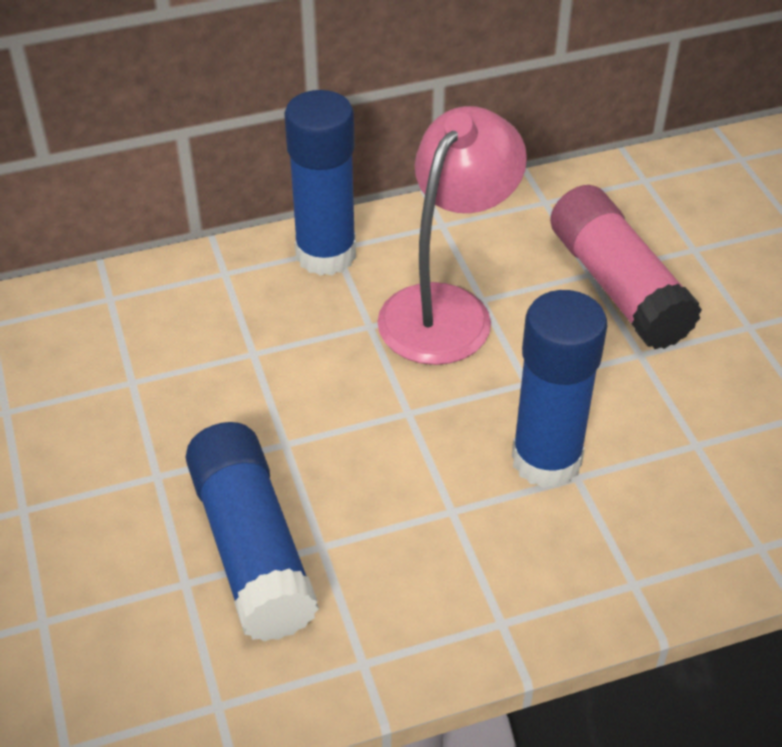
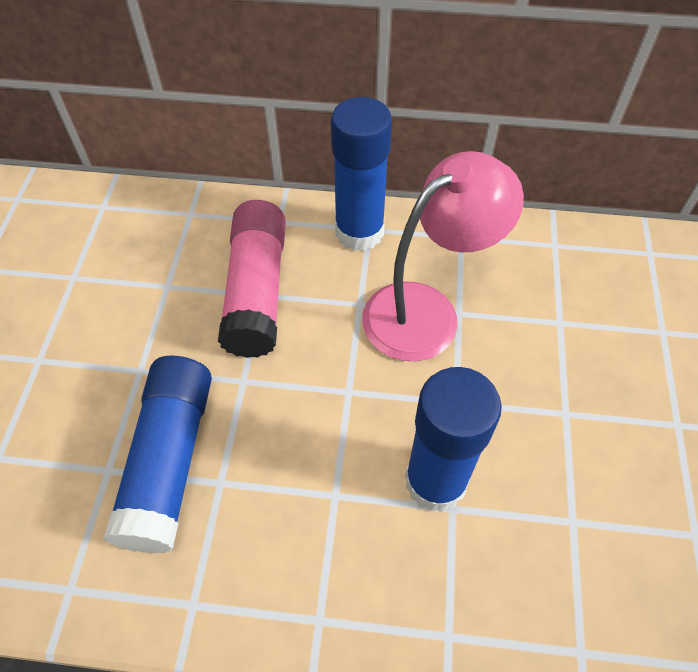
camera: 25 degrees right, 10 degrees up
pink glue stick [550,185,702,349] -> pink glue stick moved to [218,200,286,358]

